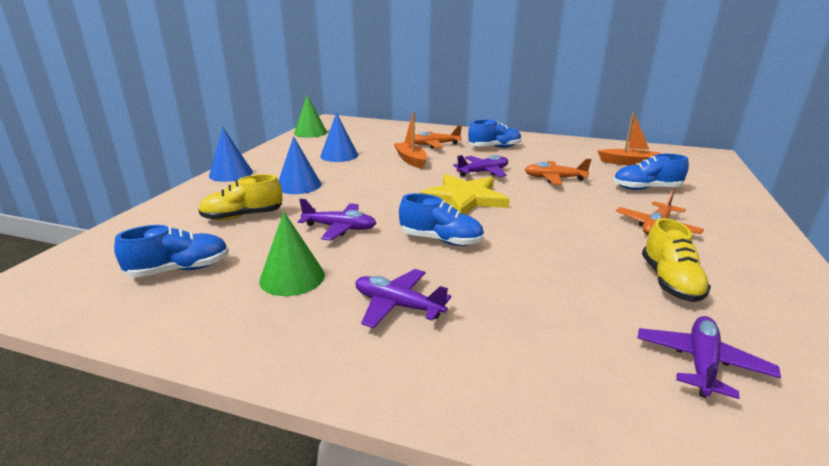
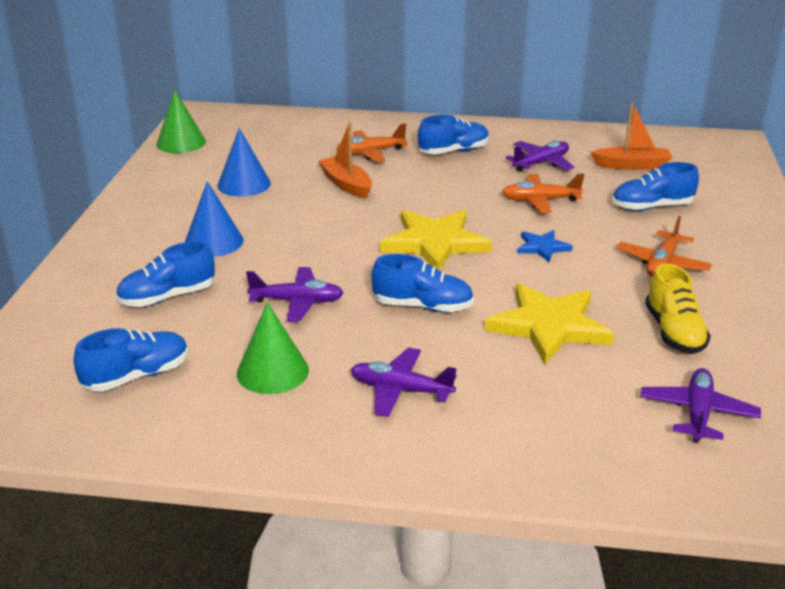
camera: 10 degrees left, 5 degrees up
yellow shoe [198,174,283,220] -> blue shoe [116,241,215,307]
blue cone [209,127,253,182] -> none
purple plane [453,155,508,177] -> purple plane moved to [505,140,574,172]
none -> yellow star [484,283,614,364]
none -> blue star [517,230,573,262]

